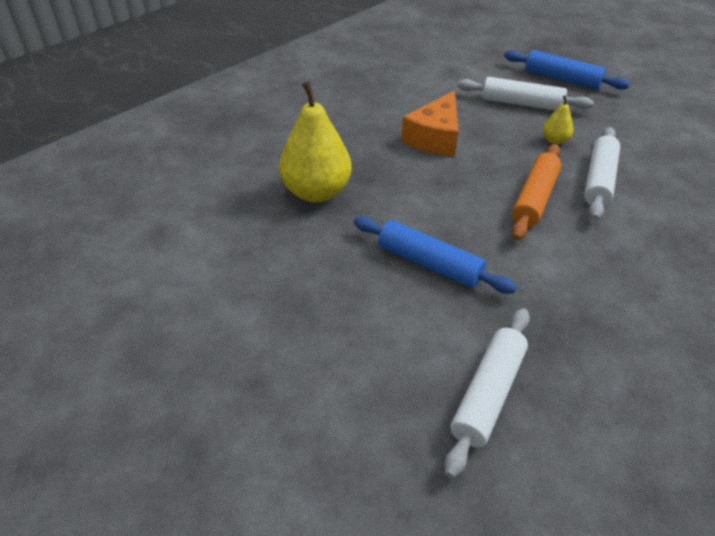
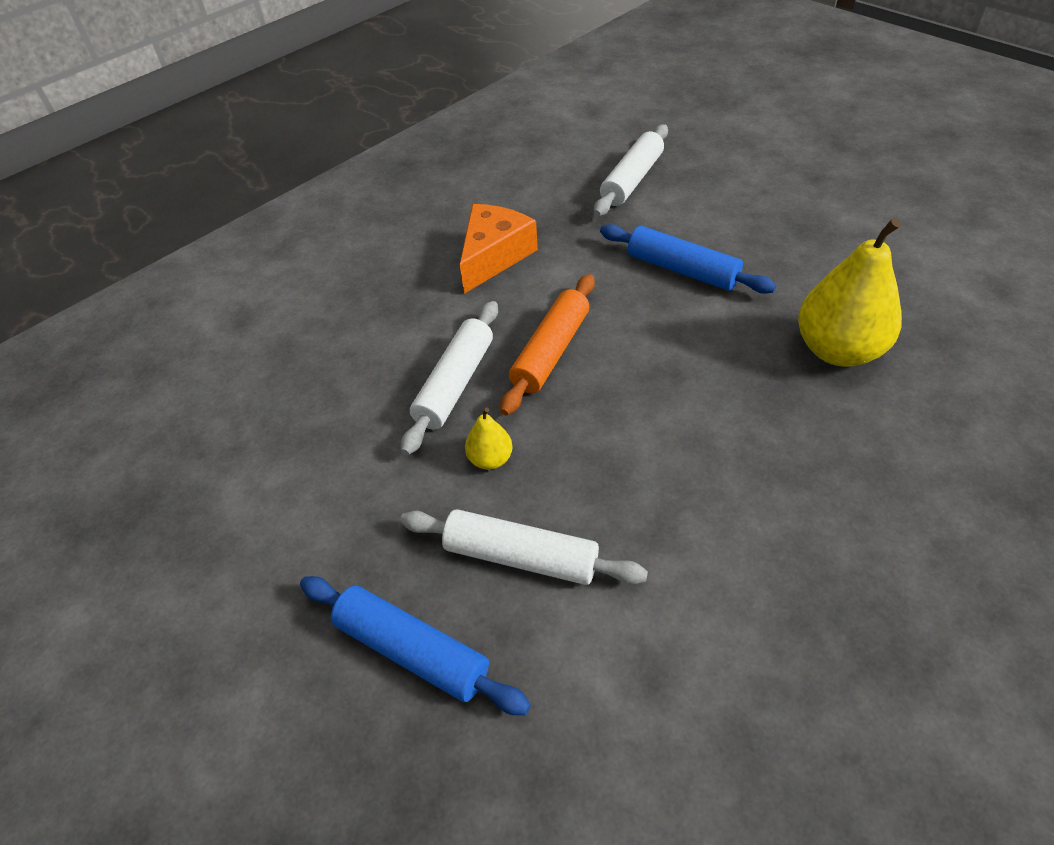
camera: 175 degrees left, 5 degrees up
orange cheese [401,91,458,156] -> orange cheese moved to [460,204,538,294]

